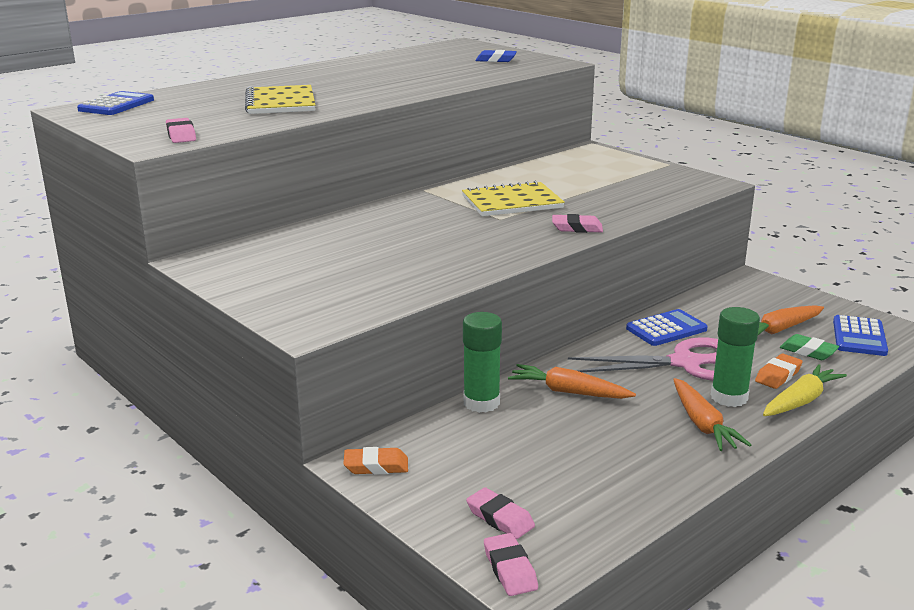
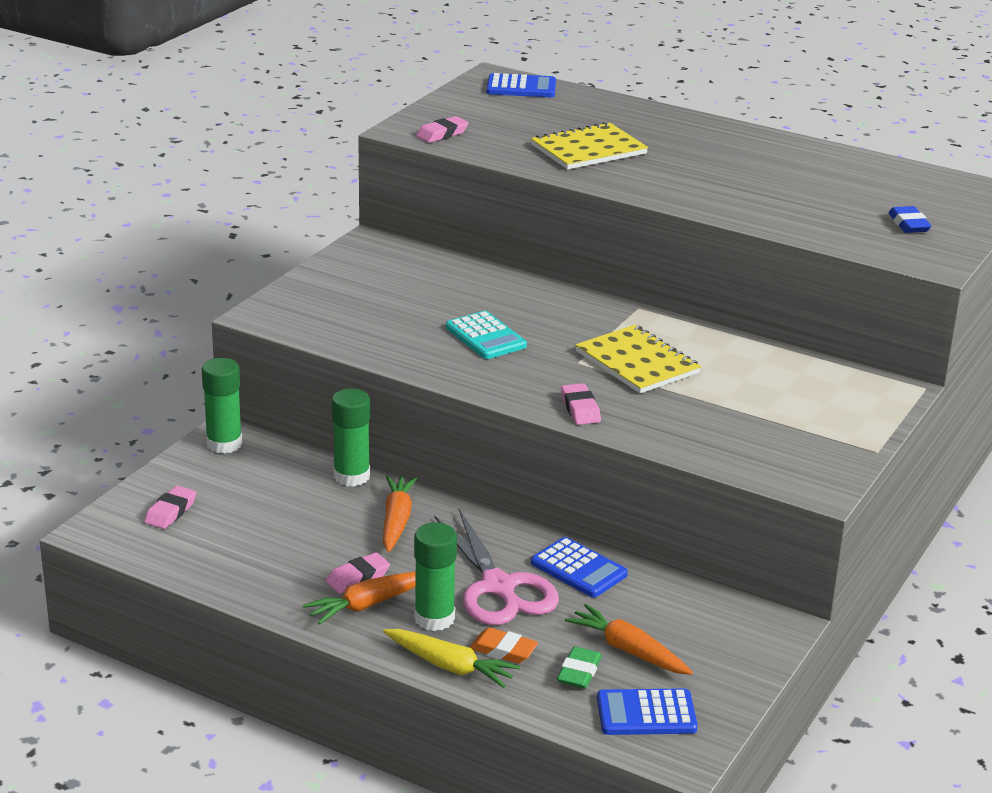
camera: 70 degrees right, 5 degrees up
orange eraser [343,447,408,475] -> green glue stick [202,358,242,454]
pink eraser [484,533,538,596] -> pink eraser moved to [326,552,390,594]
none -> turquoise calculator [446,311,527,359]

